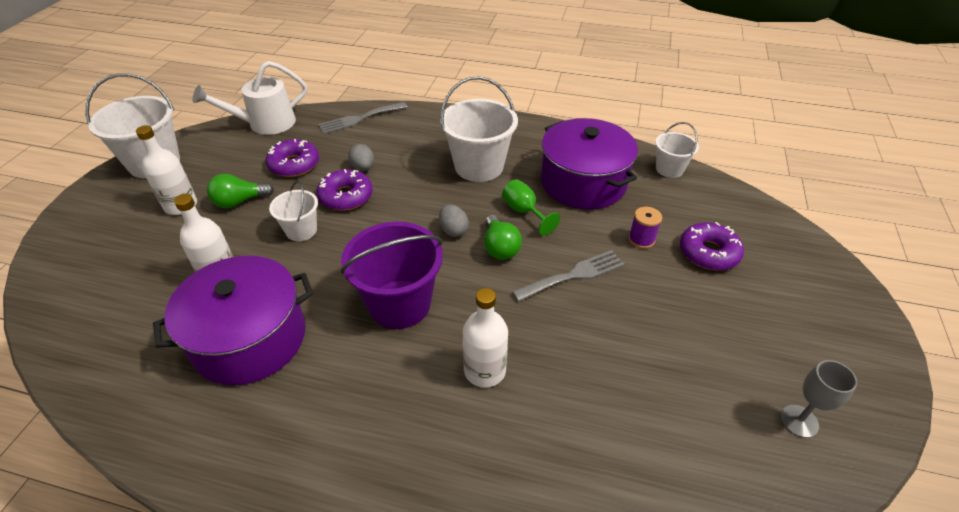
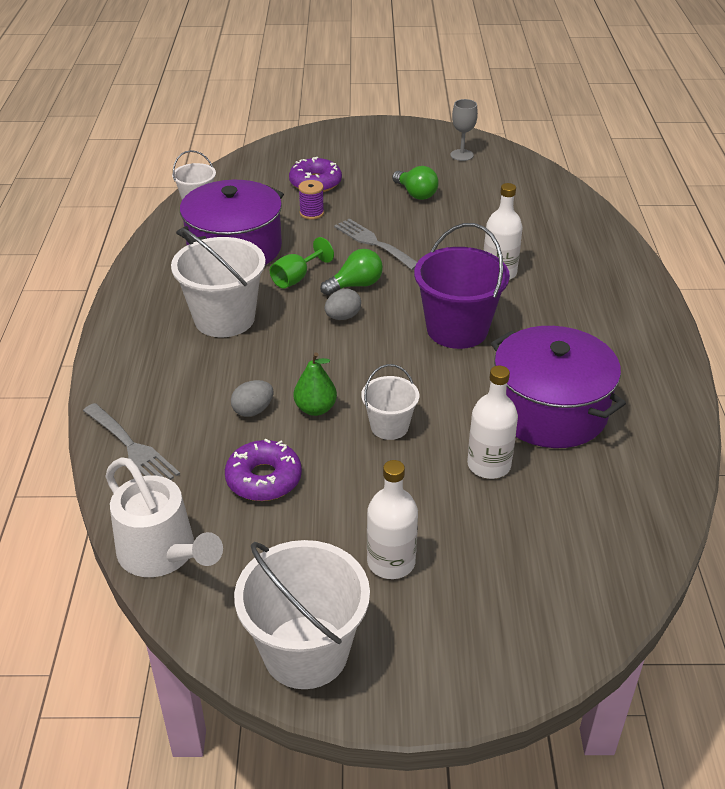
camera: 105 degrees left, 5 degrees down
green light bulb [207,174,274,208] -> green light bulb moved to [392,166,439,200]
purple donut [317,169,373,211] -> green pear [293,353,337,416]

